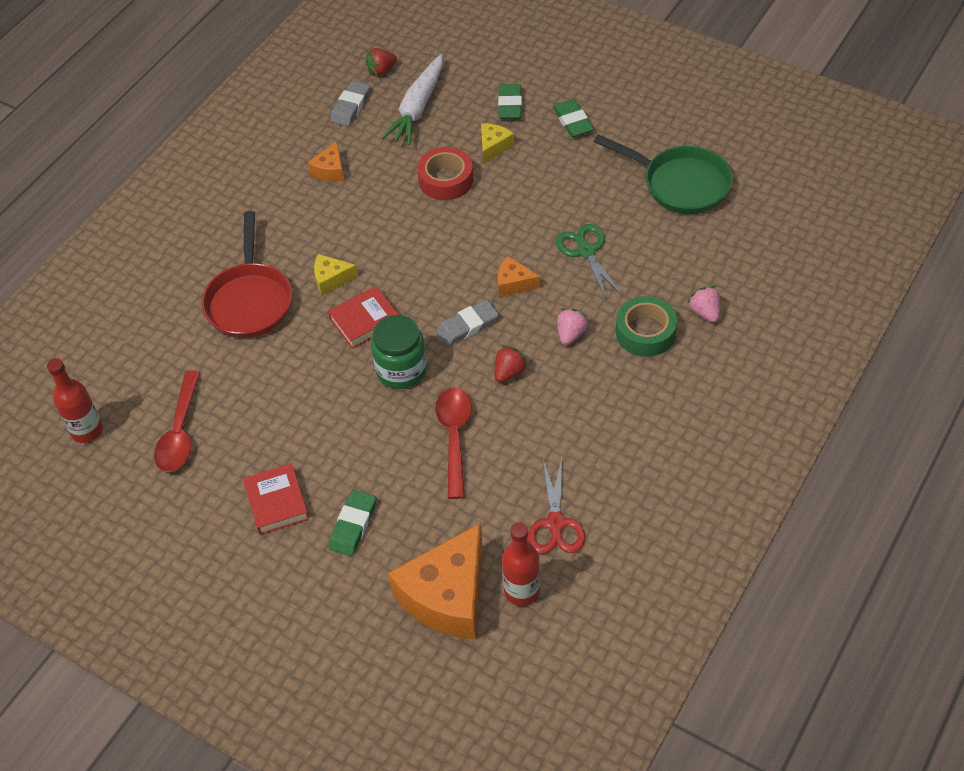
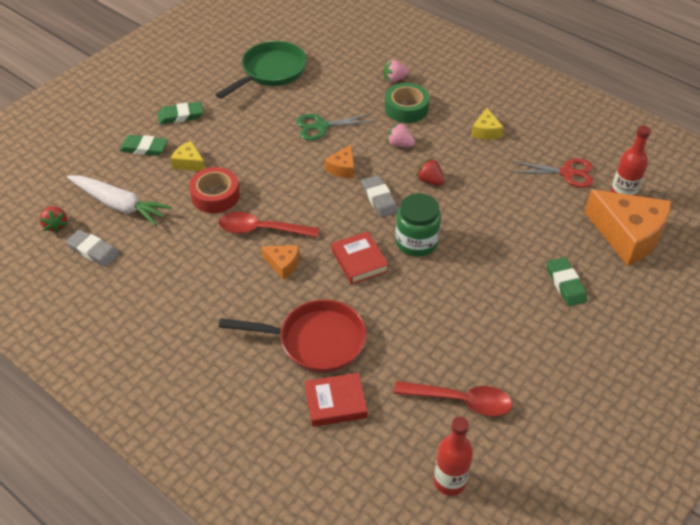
camera: 85 degrees left, 5 degrees down
red book [243,463,309,535] -> red book moved to [305,373,368,427]
orange cheese [307,141,344,181] -> orange cheese moved to [261,245,299,279]
yellow cheese [314,254,358,295] -> yellow cheese moved to [471,108,503,140]
green eraser [328,490,376,556] -> green eraser turned 45 degrees clockwise [547,257,587,306]
red spoon [435,388,472,499] -> red spoon moved to [219,212,319,238]

